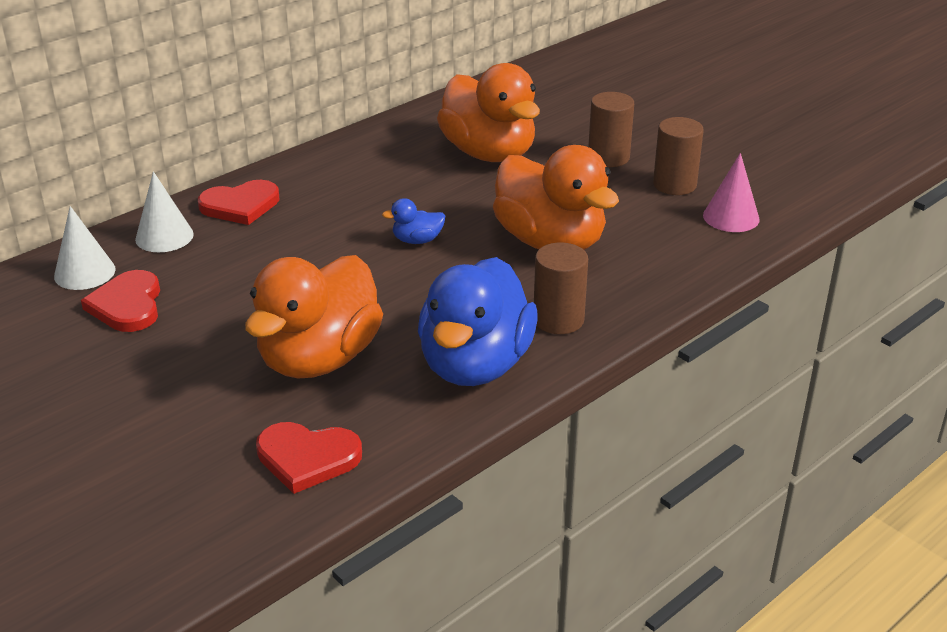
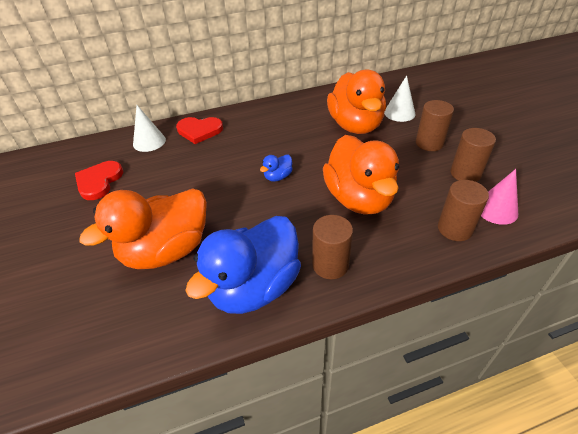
camera: 25 degrees right, 10 degrees up
white cone [54,206,115,290] -> white cone moved to [384,75,416,122]
red heart [256,422,362,494] -> none
blue duck [382,198,445,244] -> blue duck turned 60 degrees counterclockwise [260,154,293,182]
none -> brown cylinder [438,180,489,241]

